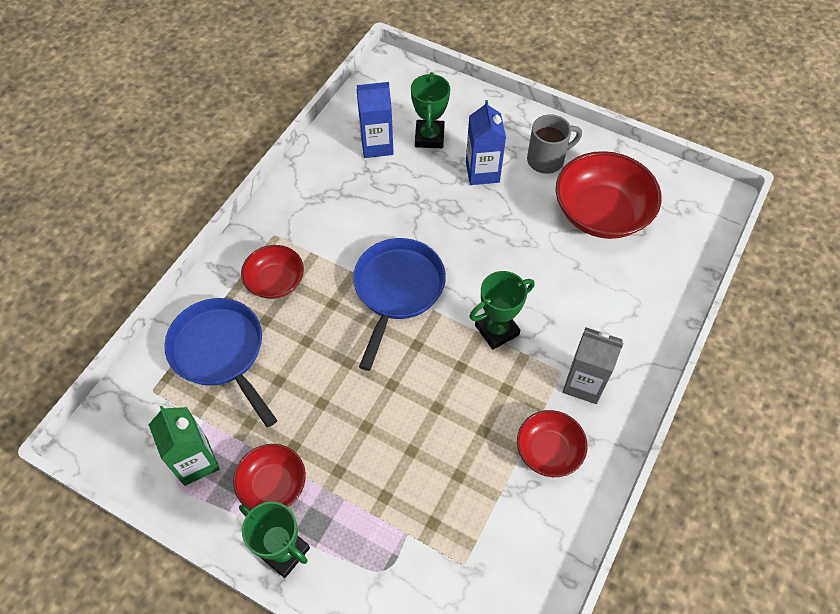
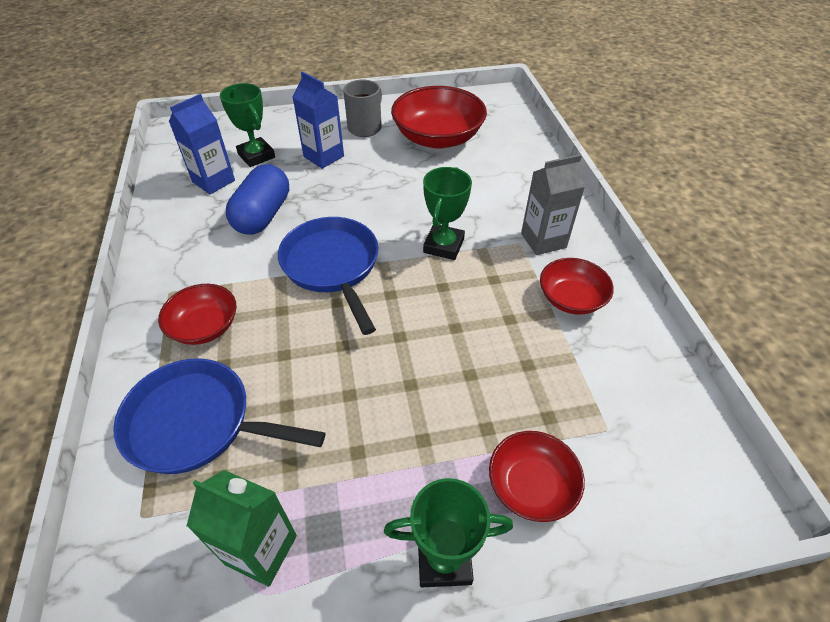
camera: 40 degrees left, 10 degrees down
red bowl [233,444,306,510] -> red bowl moved to [489,431,585,522]
none -> blue capsule [226,164,289,235]

